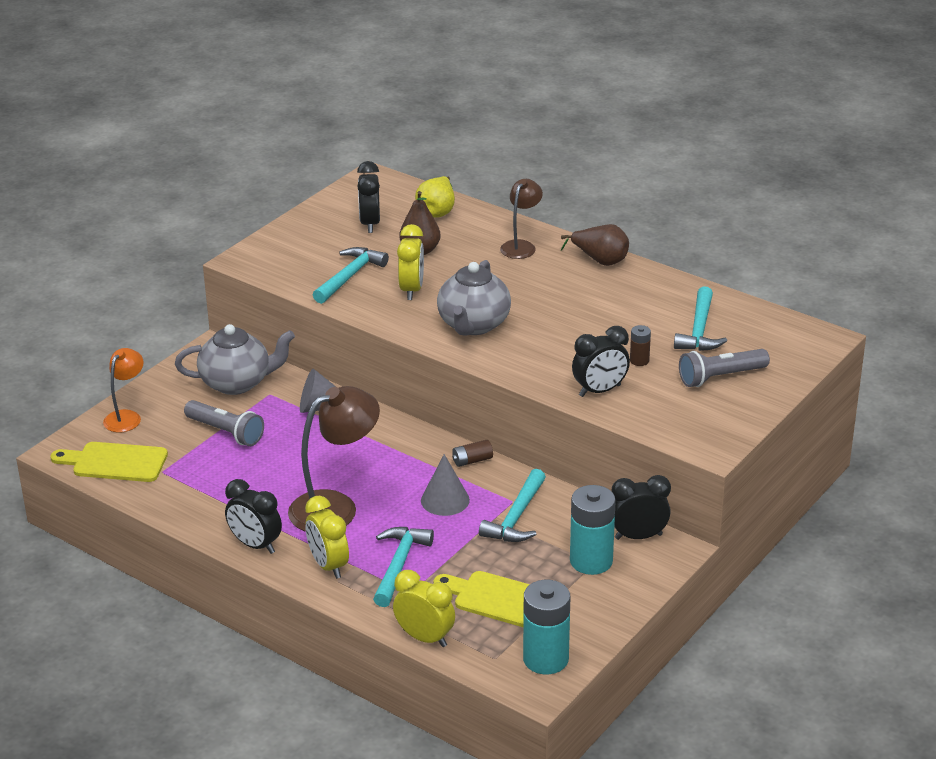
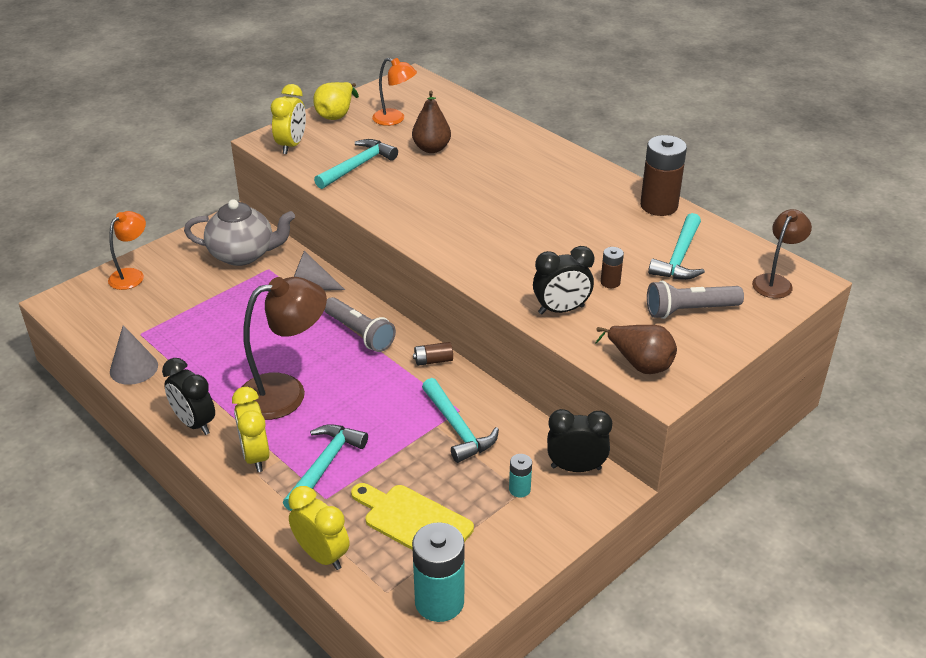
camera: 10 degrees right, 5 degrees up
yellow cutting board [50,442,168,482] -> none
grey flashlight [184,400,264,446] -> grey flashlight moved to [324,297,396,352]
black clock [357,161,380,233] -> orange lamp [372,58,417,126]
yellow clock [397,224,424,300] -> yellow clock moved to [271,84,306,154]
yellow pear [415,176,455,218] -> yellow pear moved to [313,82,359,120]
grey cone [421,454,470,516] -> grey cone moved to [110,325,158,385]
grey teapot [437,260,511,336] -> none
turquoise hammer [479,469,546,542] -> turquoise hammer turned 60 degrees counterclockwise [422,378,499,463]
brown lamp [500,179,543,259] -> brown lamp moved to [752,209,812,298]
brown pear [561,224,629,266] -> brown pear moved to [596,325,677,374]
turquoise battery [570,485,616,575] -> turquoise battery [509,454,532,498], size x0.48
none -> brown battery [640,135,687,216]

